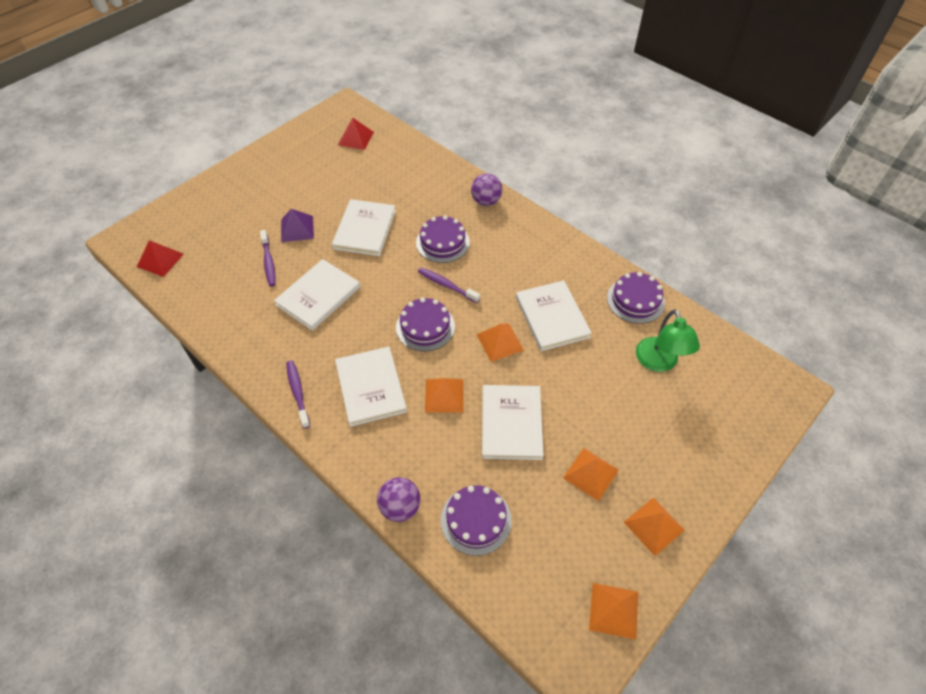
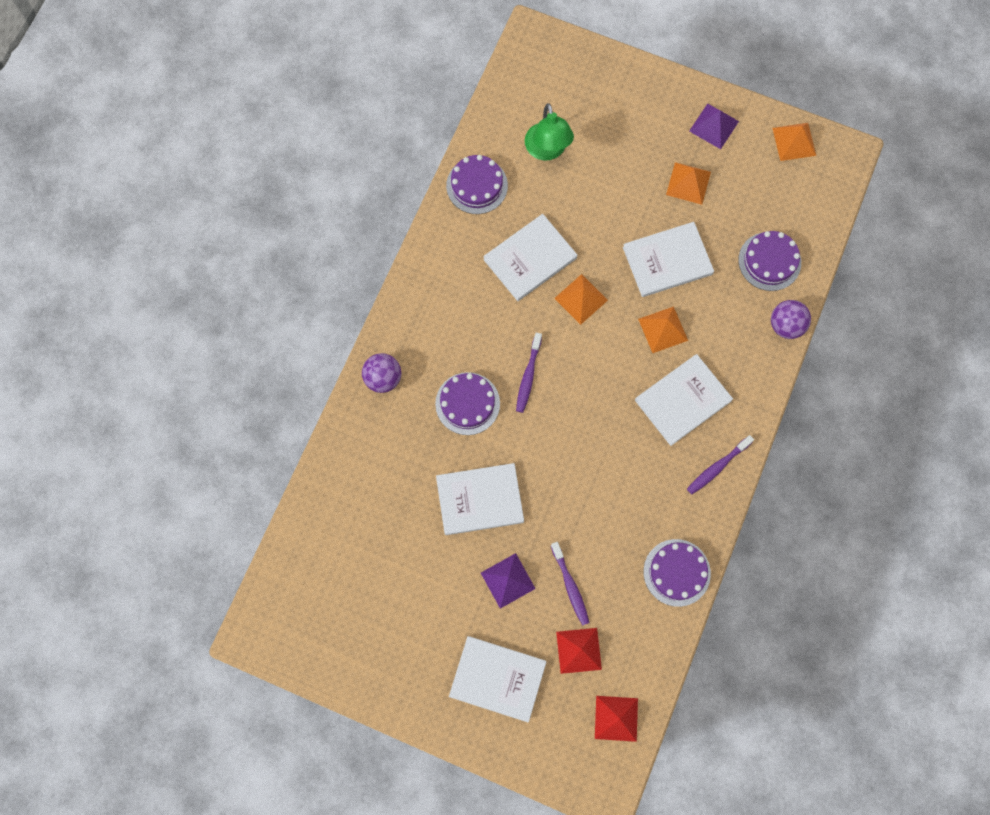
camera: 110 degrees left, 20 degrees up
purple toothbrush [260,230,276,286] -> purple toothbrush turned 105 degrees clockwise [551,542,590,626]
white book [274,259,360,331] -> white book moved to [449,636,546,722]
red pyramid [338,118,374,150] -> red pyramid moved to [556,628,602,674]
purple cake [396,297,455,351] -> purple cake moved to [644,539,711,607]
orange pyramid [624,498,685,556] -> purple pyramid [689,103,739,149]
green lamp [636,309,700,372] -> green lamp turned 105 degrees clockwise [525,103,574,161]

